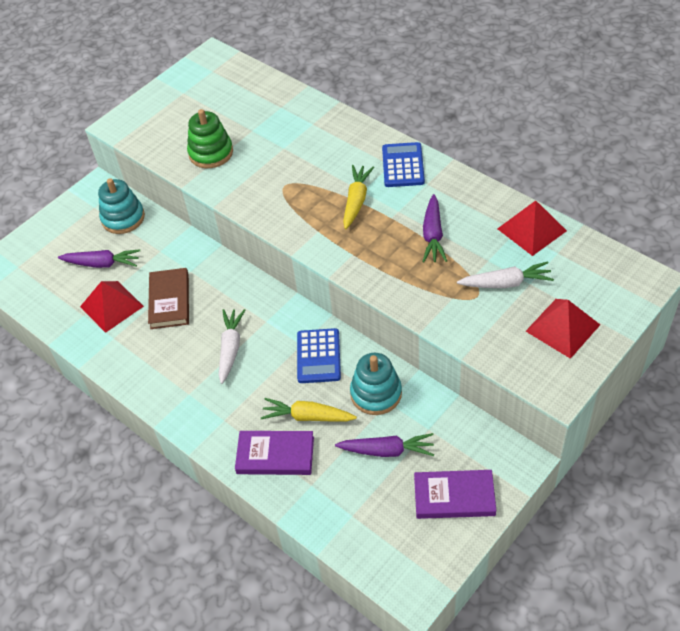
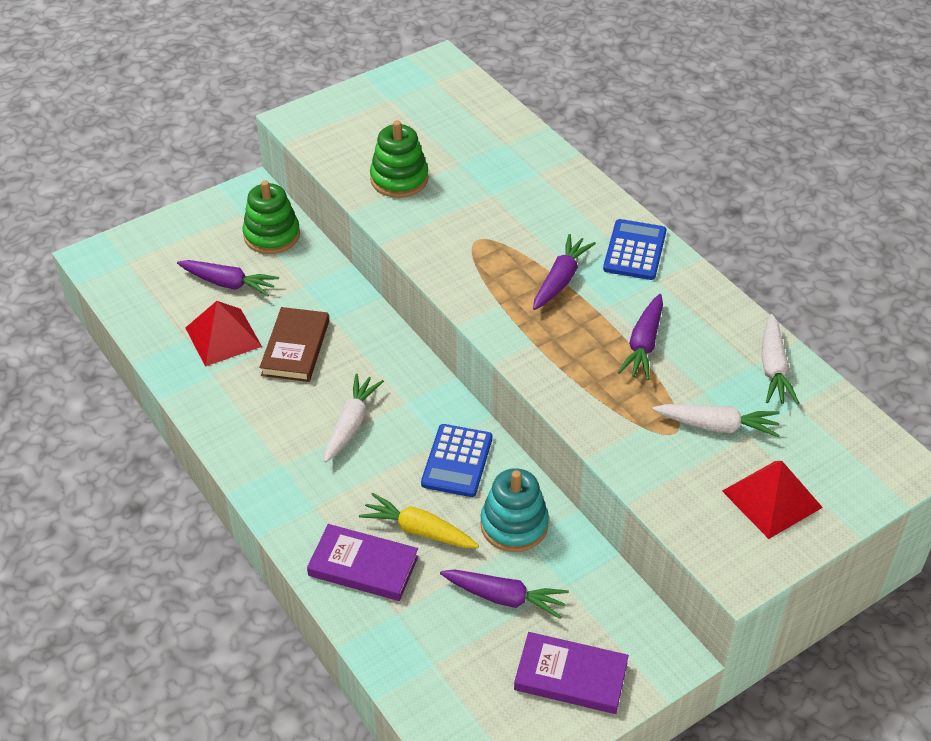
camera: 10 degrees right, 5 degrees down
turquoise stacking toy [98,178,145,234] -> green stacking toy [242,180,300,254]
yellow carrot [343,165,374,229] -> purple carrot [533,234,596,310]
red pyramid [497,200,567,256] -> white carrot [761,314,799,404]

